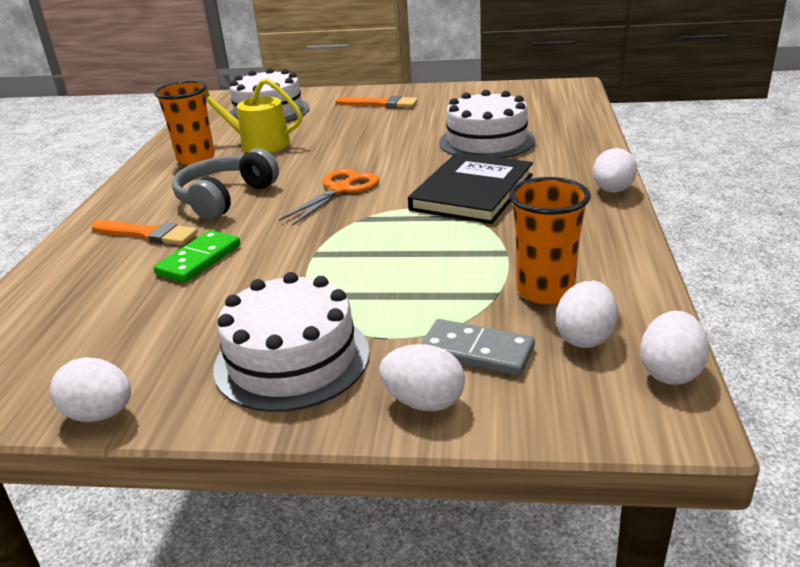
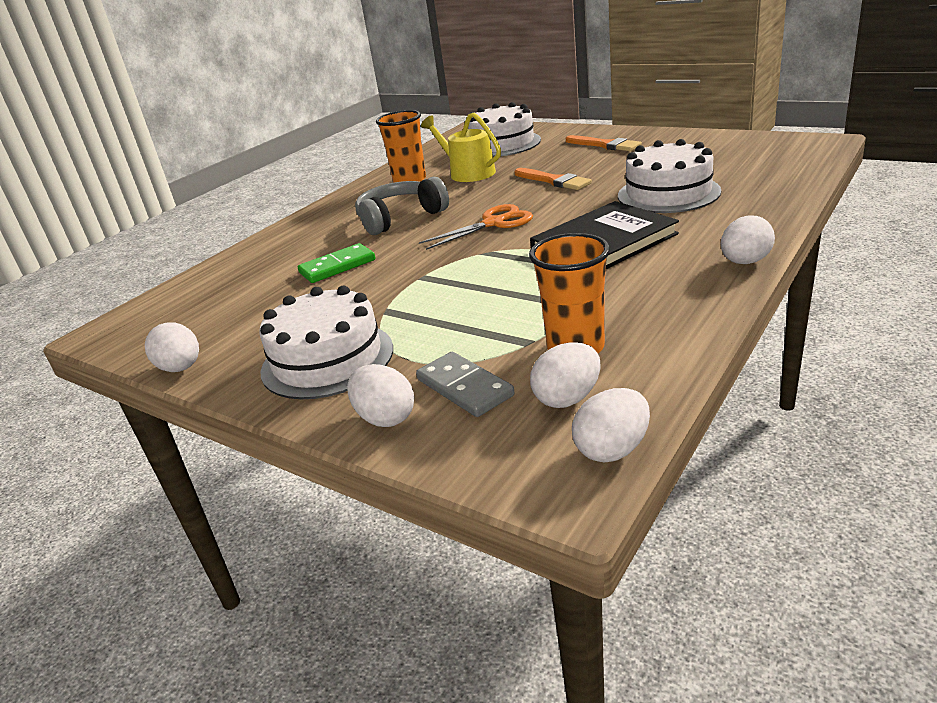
camera: 30 degrees right, 0 degrees up
orange brush [92,220,198,245] -> orange brush moved to [515,168,592,190]

